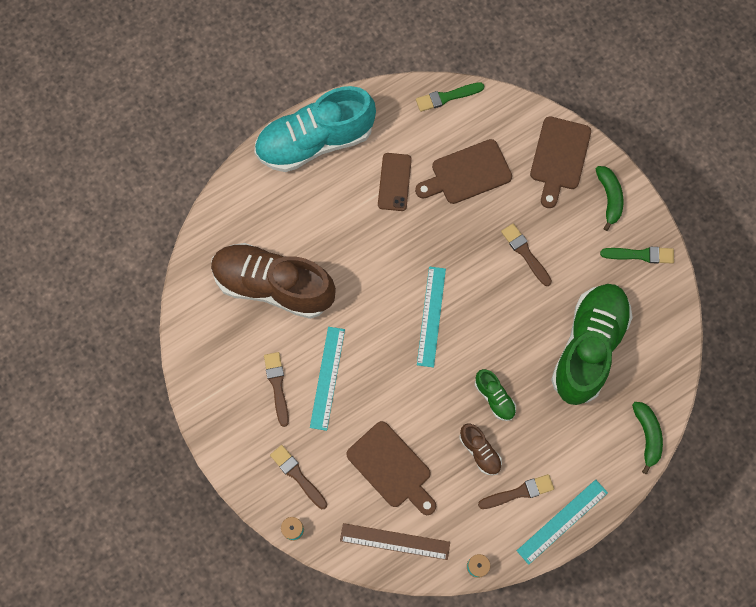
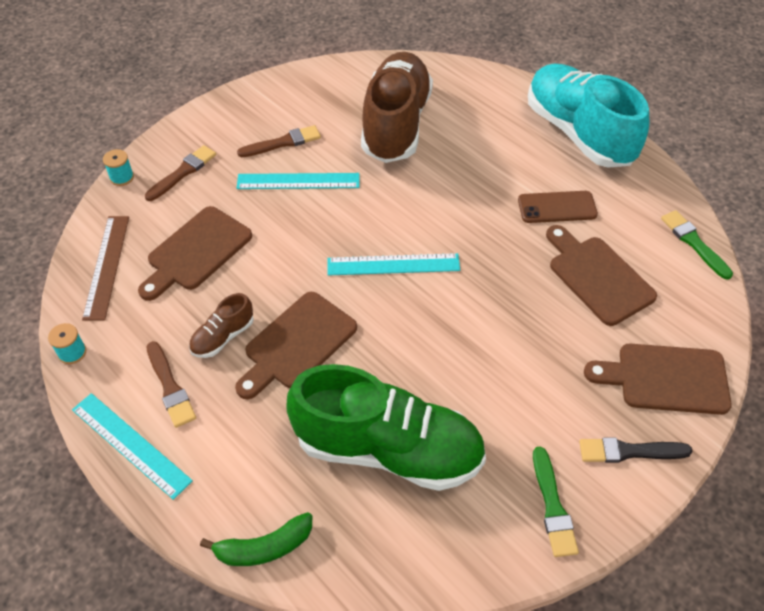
camera: 80 degrees right, 20 degrees down
green shoe [475,369,516,421] -> brown cutting board [235,292,357,399]
brown brush [501,223,552,286] -> none
green banana [596,166,623,231] -> black brush [579,437,693,463]

